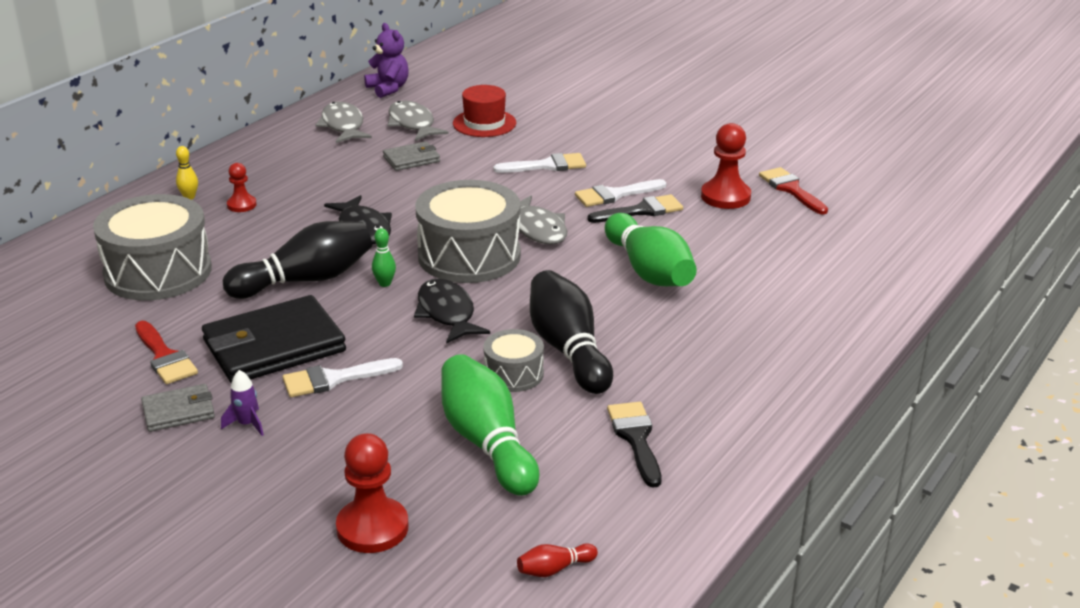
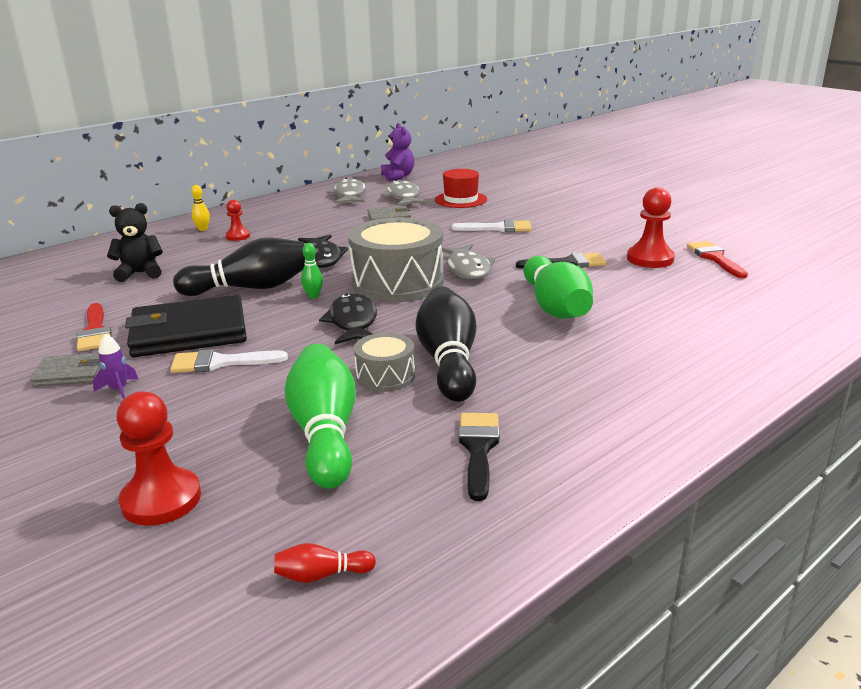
camera: 15 degrees right, 5 degrees down
grey drum [93,194,212,301] -> black teddy bear [107,203,163,282]
white brush [575,179,667,207] -> none

